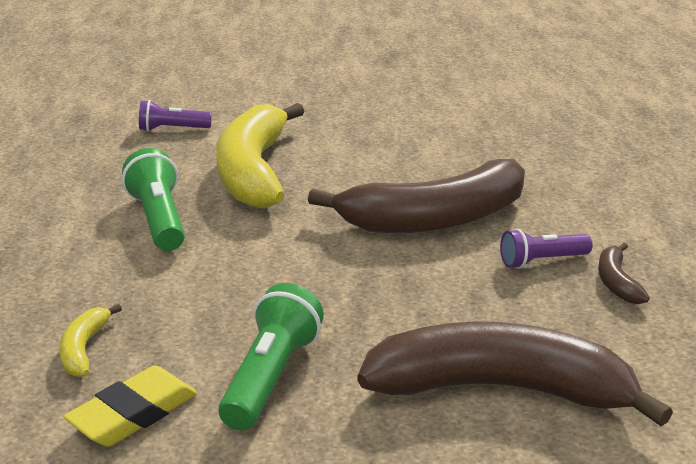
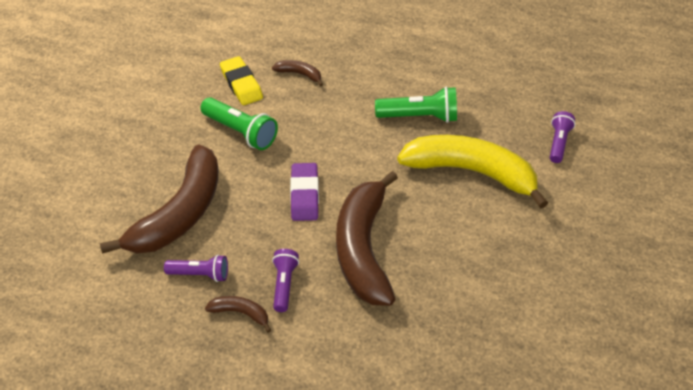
camera: 110 degrees right, 20 degrees up
yellow banana [59,304,122,377] -> brown banana [272,60,323,87]
none -> purple flashlight [164,255,228,282]
none -> purple eraser [290,163,319,221]

